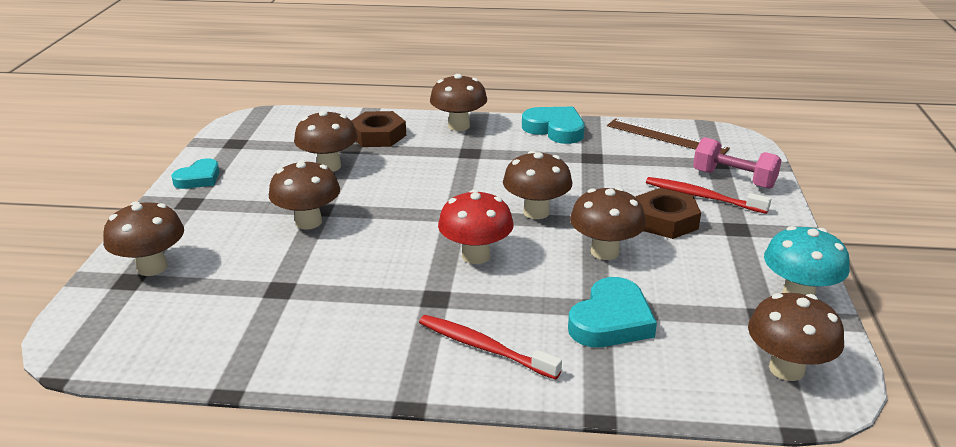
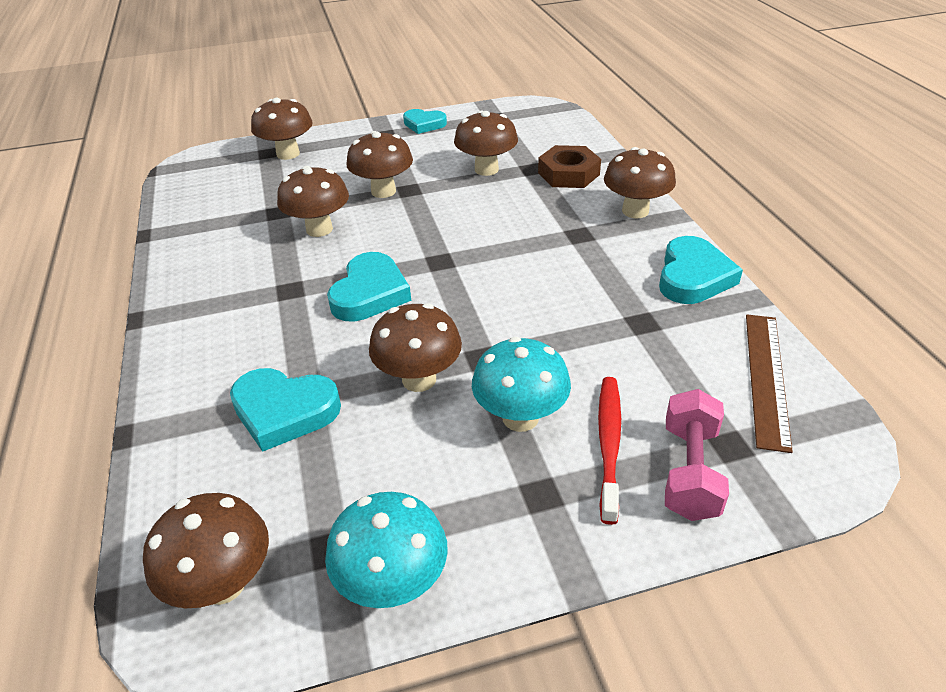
camera: 70 degrees right, 10 degrees up
red toothbrush [419,315,562,380] -> none
red mushroom [438,189,514,264] -> turquoise heart [327,252,411,322]
brown mushroom [503,151,572,219] -> brown mushroom moved to [277,166,349,237]
brown nut [635,188,701,239] -> turquoise mushroom [472,337,571,432]

